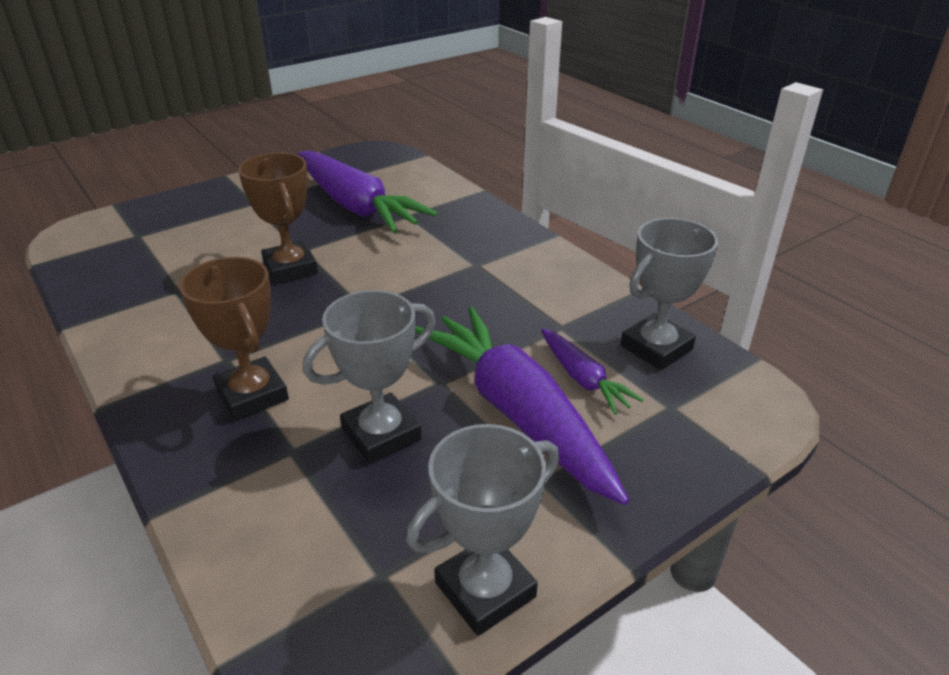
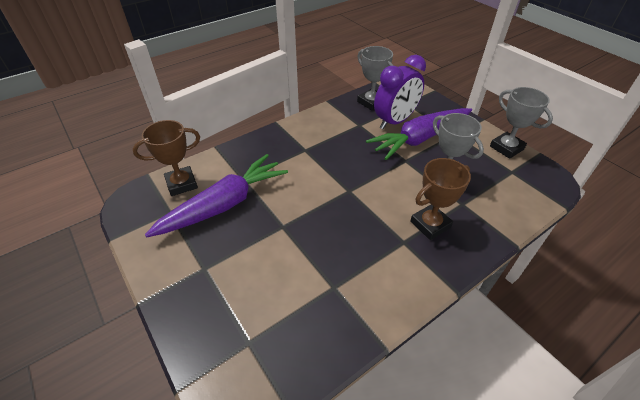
camera: 90 degrees left, 10 degrees up
brown trophy [238,153,318,284] -> brown trophy moved to [133,120,200,196]
purple carrot [541,328,644,415] -> purple clock [374,55,426,129]

